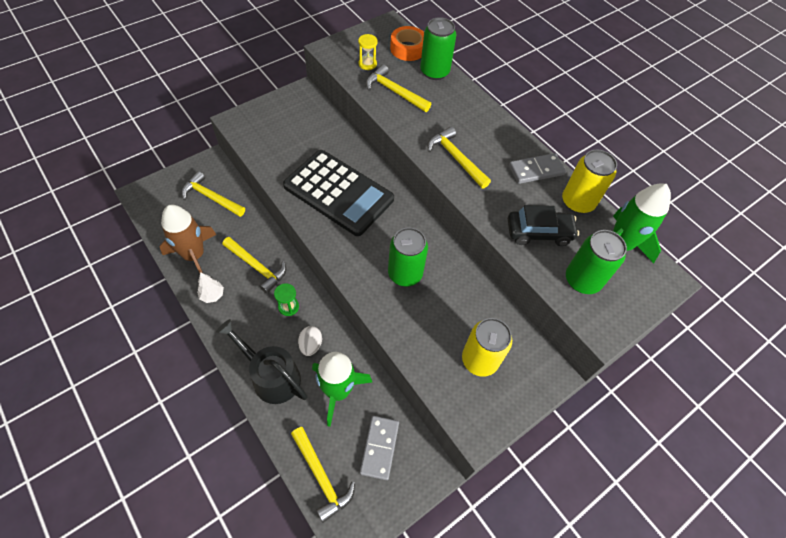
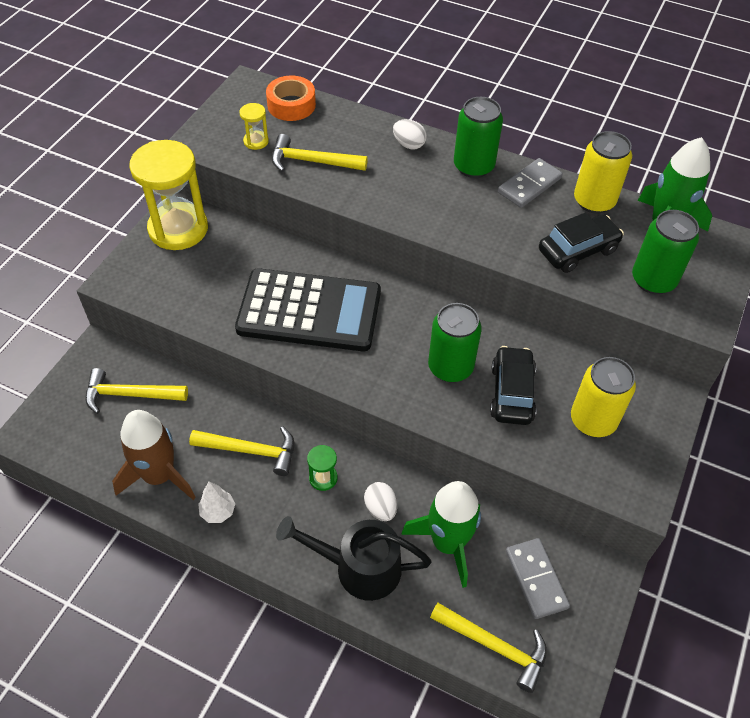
camera: 25 degrees left, 5 degrees down
green can [420,17,457,80] -> green can moved to [454,97,503,178]
yellow hammer [428,127,491,189] -> none
none -> yellow hourglass [129,140,208,250]
none -> white egg [393,119,427,149]
none -> black car [490,346,536,425]

